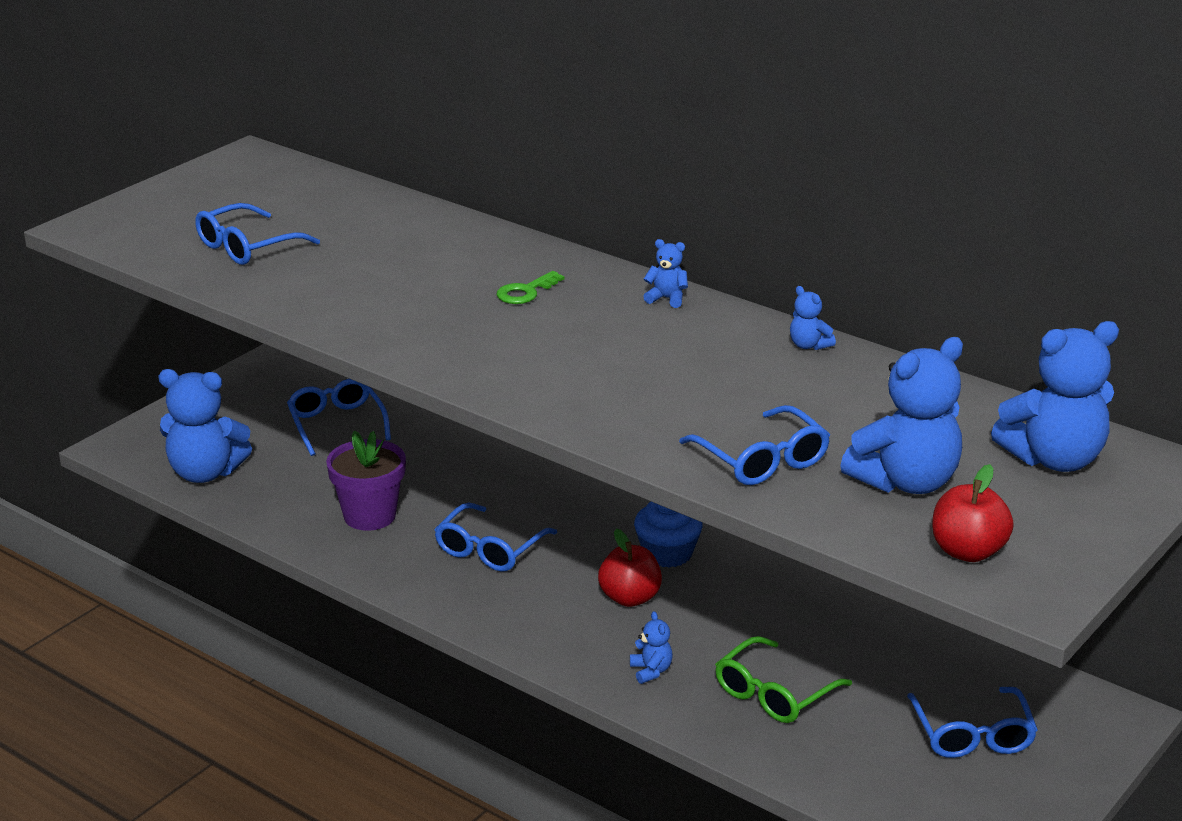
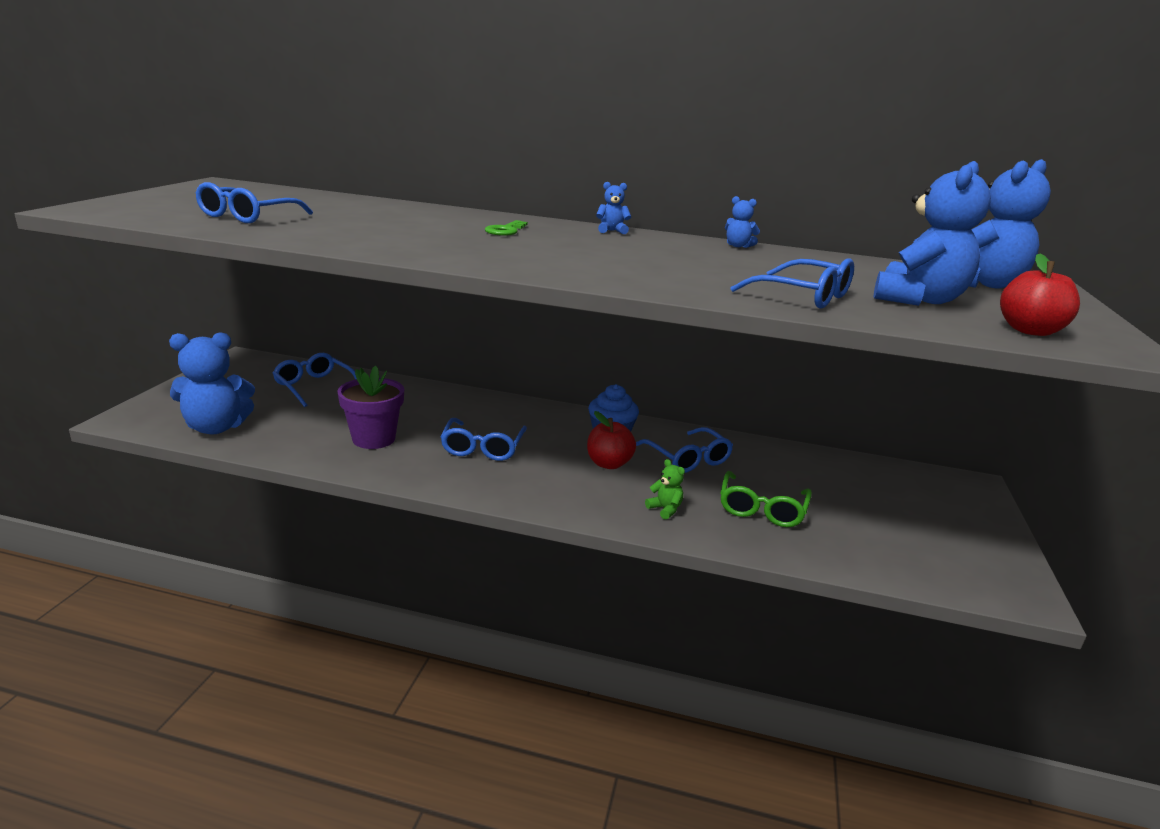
camera: 25 degrees left, 5 degrees down
blue teddy bear [630,611,673,684] -> green teddy bear [645,459,685,520]
blue glasses [907,687,1038,758] -> blue glasses moved to [636,427,733,473]

